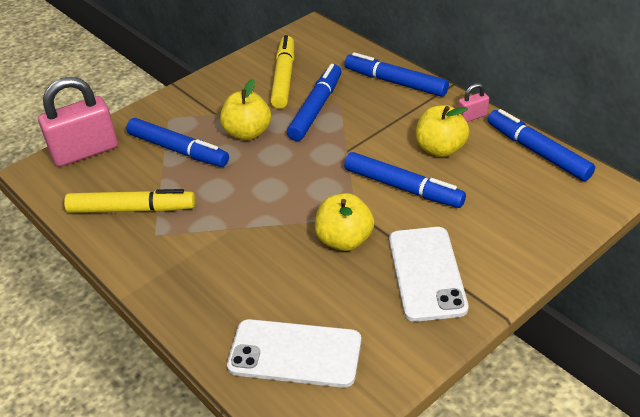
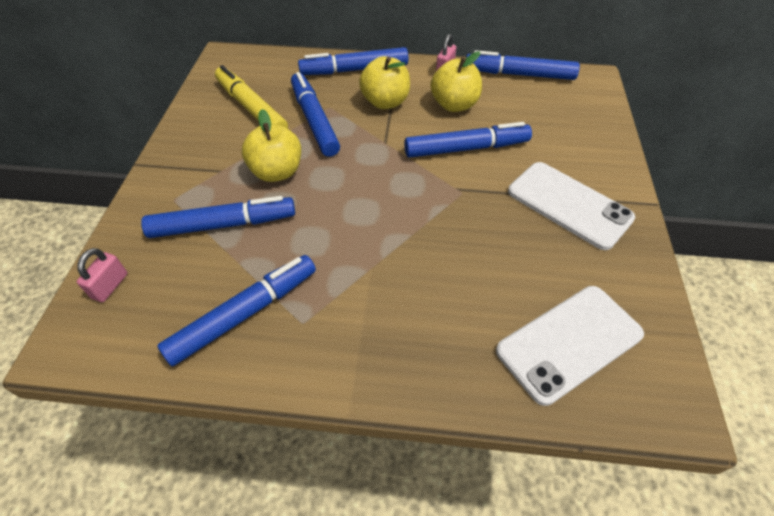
camera: 45 degrees left, 10 degrees up
pink padlock [38,77,118,167] -> pink padlock [77,248,128,302], size x0.46
yellow marker [64,189,195,213] -> blue marker [157,255,316,366]
yellow apple [315,193,374,251] -> yellow apple moved to [359,56,410,109]

